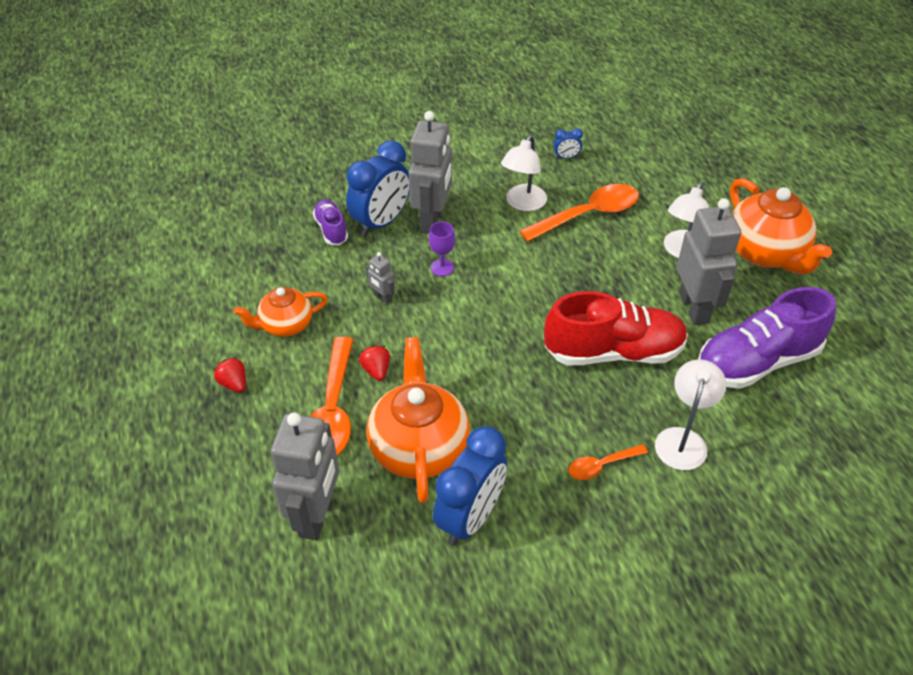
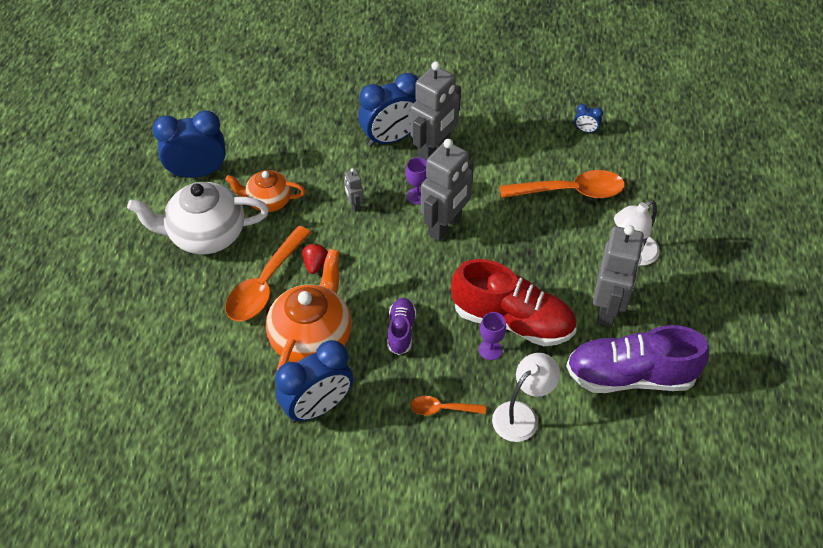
camera: 25 degrees right, 5 degrees up
red strawberry [213,357,246,393] -> white teapot [127,182,269,254]
grey robot [271,412,339,540] -> grey robot moved to [421,139,474,241]
purple shoe [313,199,348,245] -> purple shoe moved to [387,298,416,355]
white lamp [501,135,547,211] -> none
orange teapot [730,178,832,274] -> none
none -> blue clock [153,110,226,178]
none -> purple goblet [479,312,506,360]

